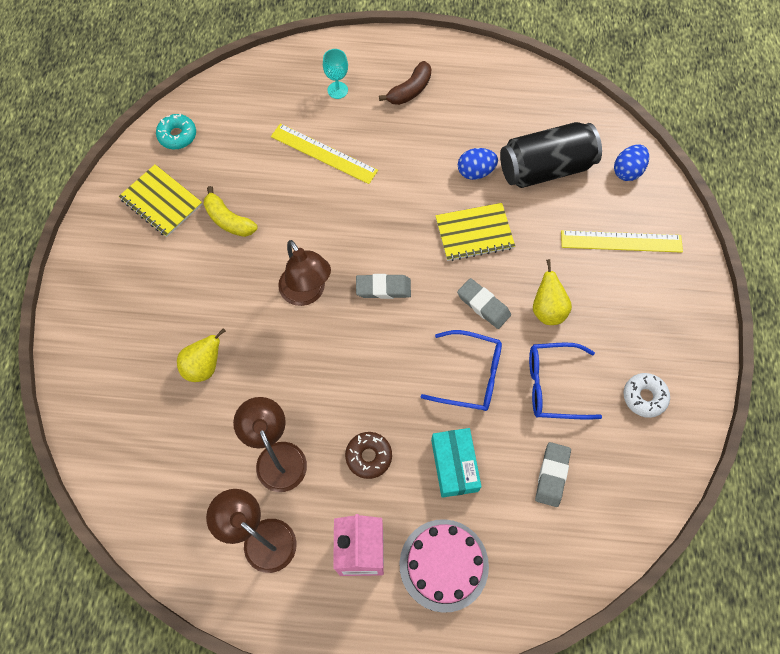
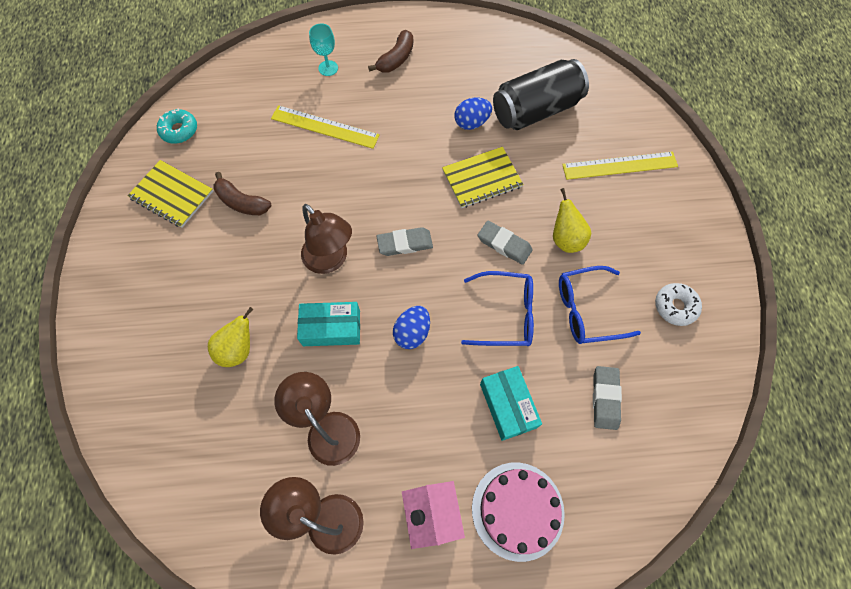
camera: 10 degrees left, 0 degrees up
yellow banana [204,186,258,237] -> brown banana [214,172,271,215]
brown donut [345,432,392,479] -> none
blue egg [614,145,649,181] -> blue egg moved to [393,306,430,349]
none -> turquoise box [297,302,360,346]

